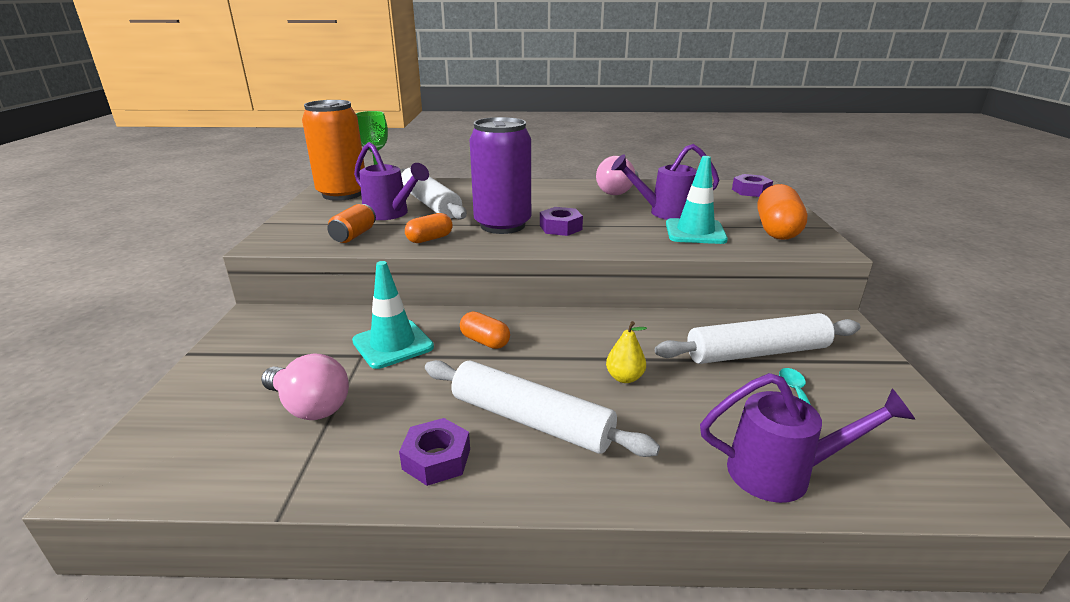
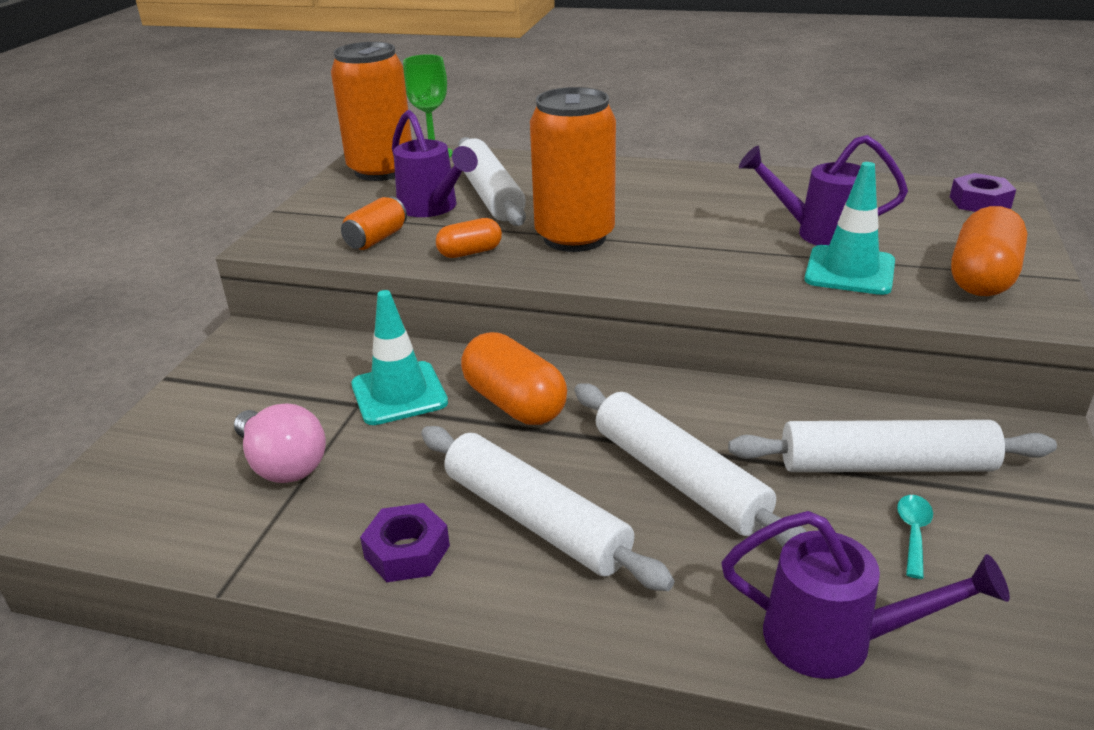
camera: 15 degrees right, 5 degrees up
orange capsule [460,311,510,349] -> orange capsule [461,332,567,425], size x1.72
purple can [470,117,531,234] -> orange can [530,87,616,252]
purple nut [540,207,583,236] -> none
pink light bulb [596,156,639,195] -> none
yellow pear [606,321,647,383] -> white rolling pin [575,383,807,547]

